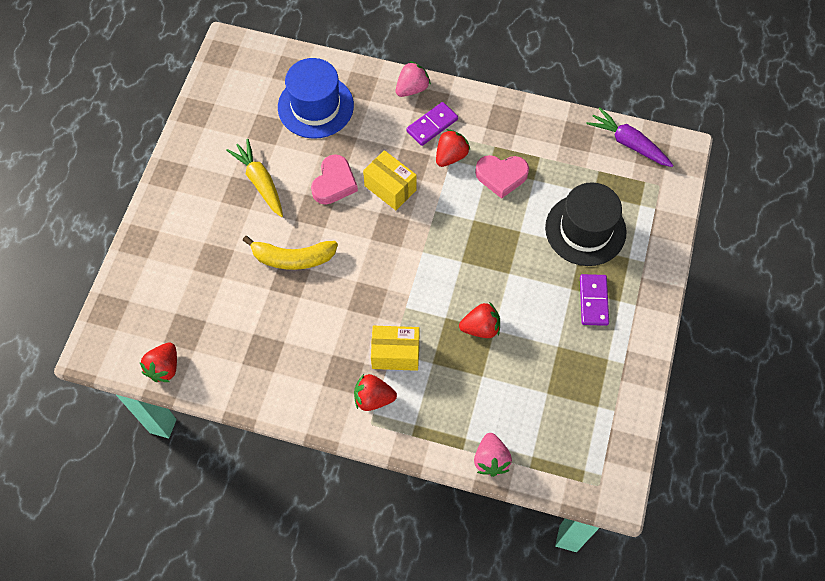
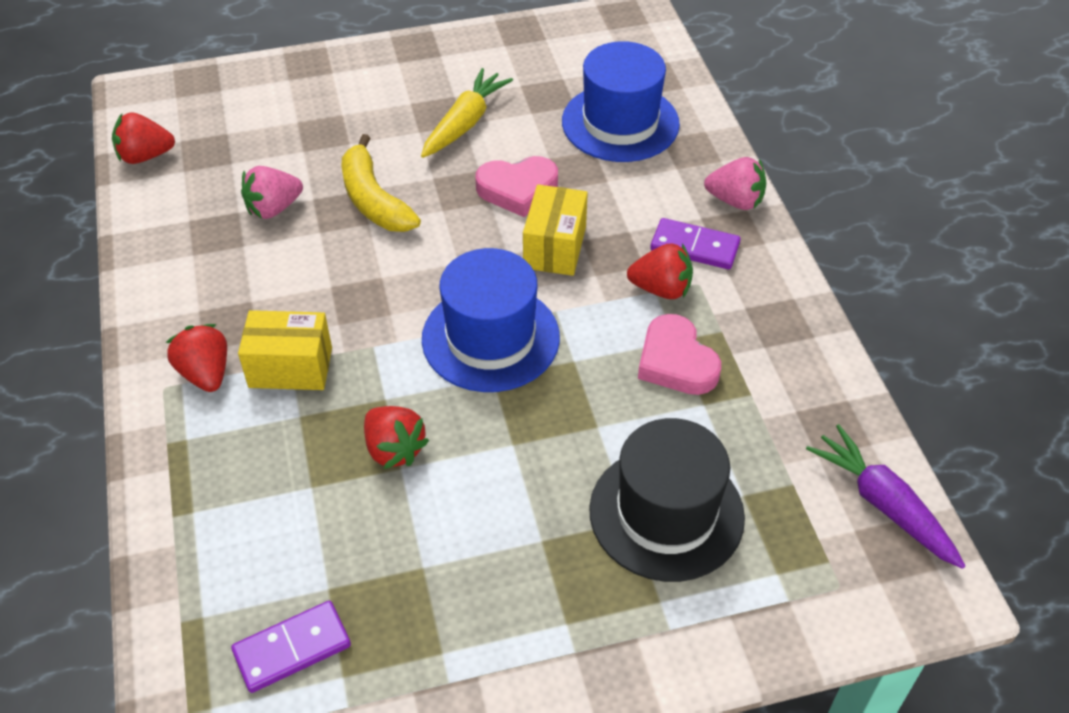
camera: 60 degrees right, 15 degrees down
yellow box [371,326,420,371] -> yellow box turned 60 degrees counterclockwise [238,310,332,390]
pink strawberry [474,433,512,477] -> pink strawberry moved to [241,166,303,219]
purple domino [580,274,609,326] -> purple domino moved to [231,601,351,693]
purple carrot [586,107,673,167] -> purple carrot turned 45 degrees counterclockwise [806,424,966,569]
none -> blue hat [422,248,560,392]

